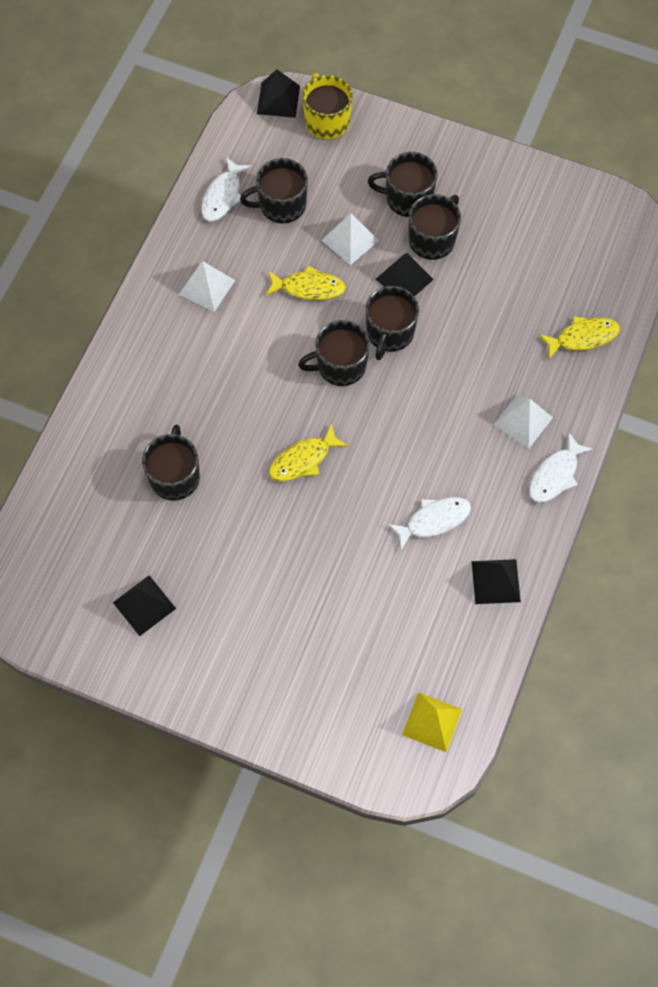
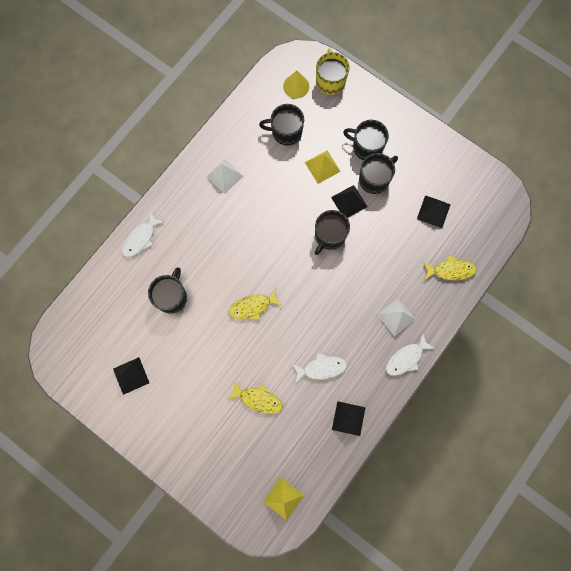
camera: 15 degrees right, 10 degrees up
white fish [201,157,252,222] -> white fish moved to [122,211,164,257]
black pyramid [257,70,300,118] -> black pyramid moved to [417,195,451,228]
yellow fish [266,265,346,300] -> yellow fish moved to [227,381,282,414]
black mug [298,320,370,386] -> none
white pyramid [322,213,379,265] -> yellow pyramid [305,150,341,184]
none -> yellow cone [283,71,309,99]

